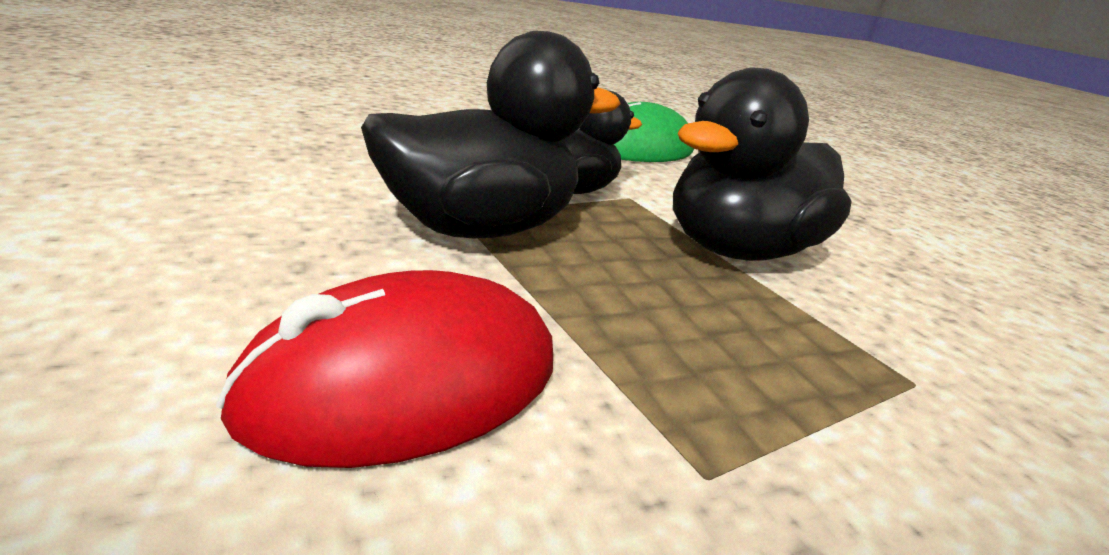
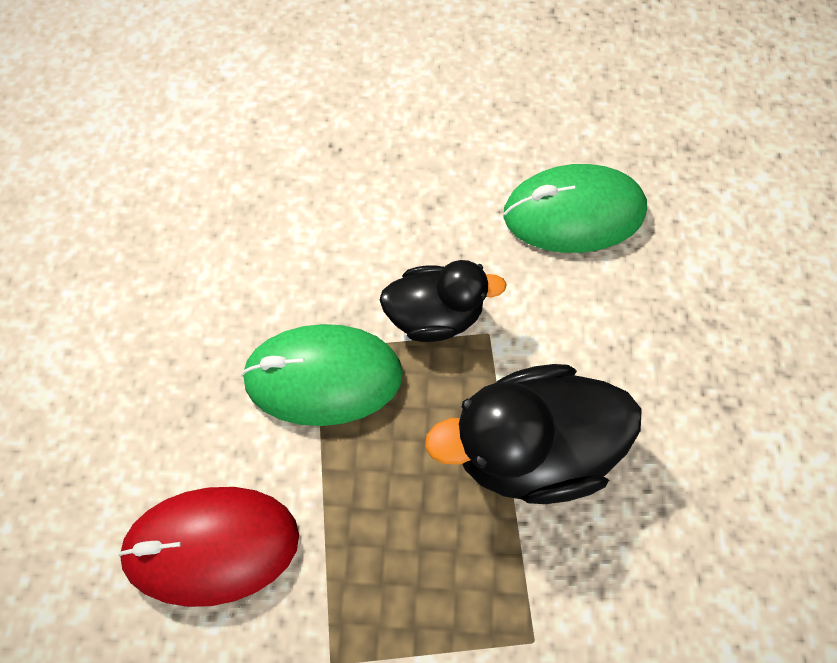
camera: 30 degrees right, 40 degrees up
black duck [361,31,621,238] -> green mouse [241,324,403,426]

